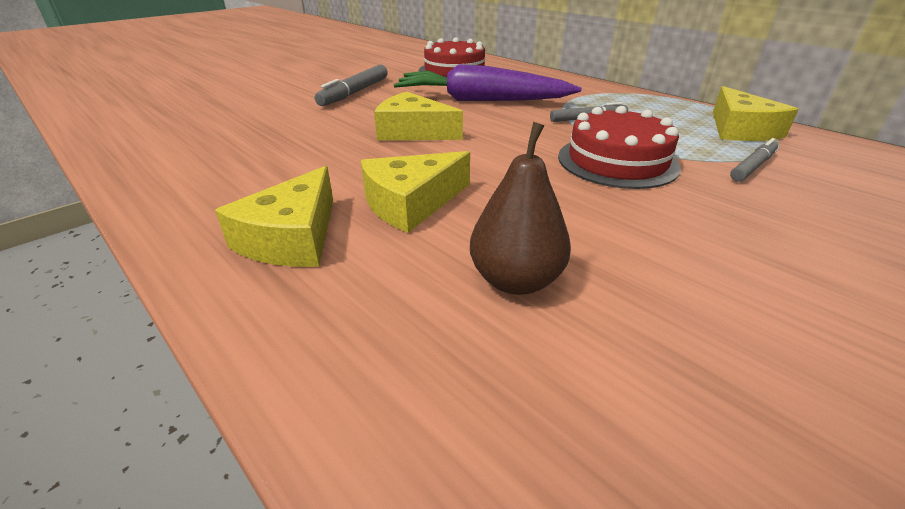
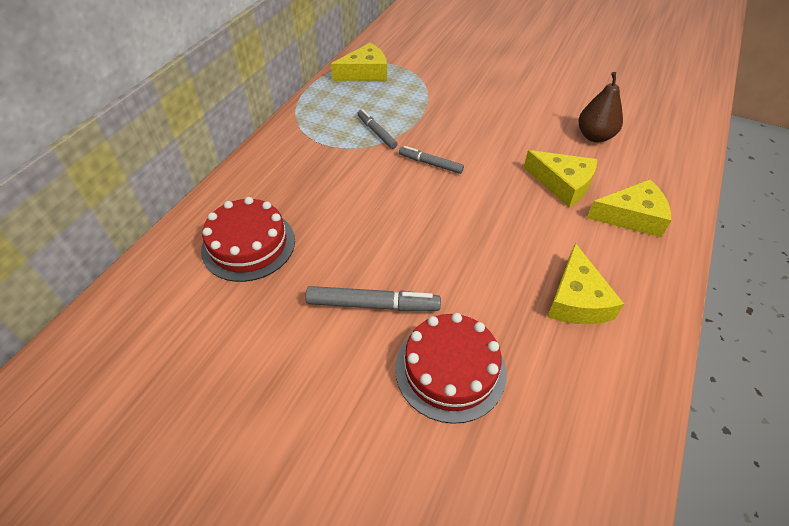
camera: 110 degrees left, 15 degrees up
yellow cheese [374,92,463,140] -> yellow cheese moved to [547,243,624,324]
purple carrot [394,64,582,101] -> none
red cake [558,106,681,189] -> red cake moved to [395,313,507,424]
grey marker [730,138,778,182] -> grey marker moved to [399,146,464,174]

